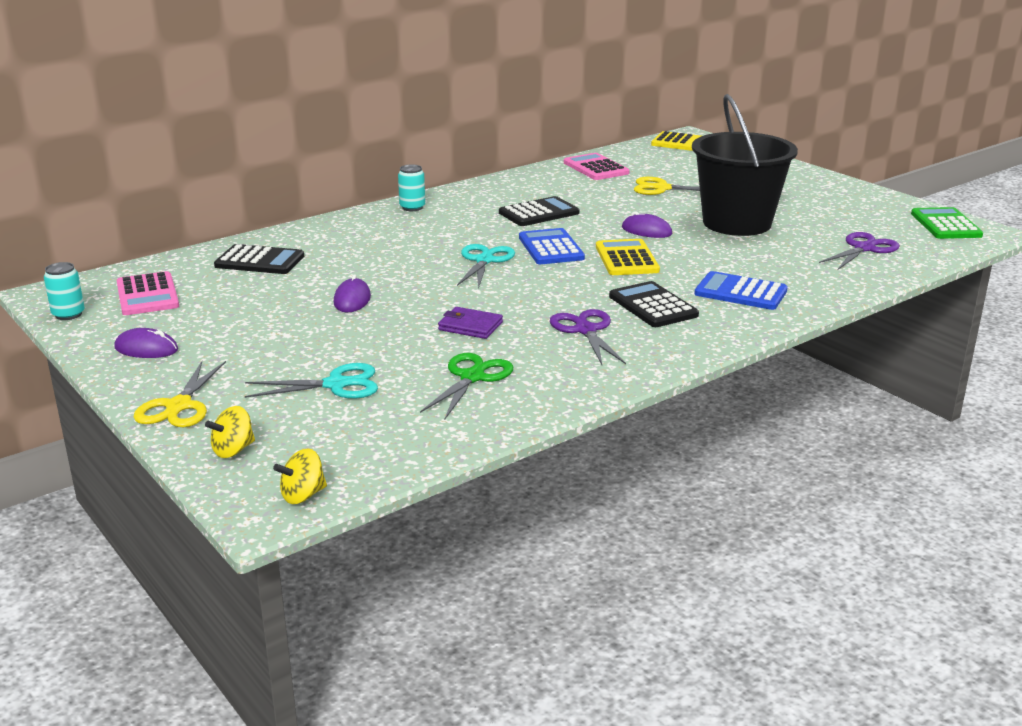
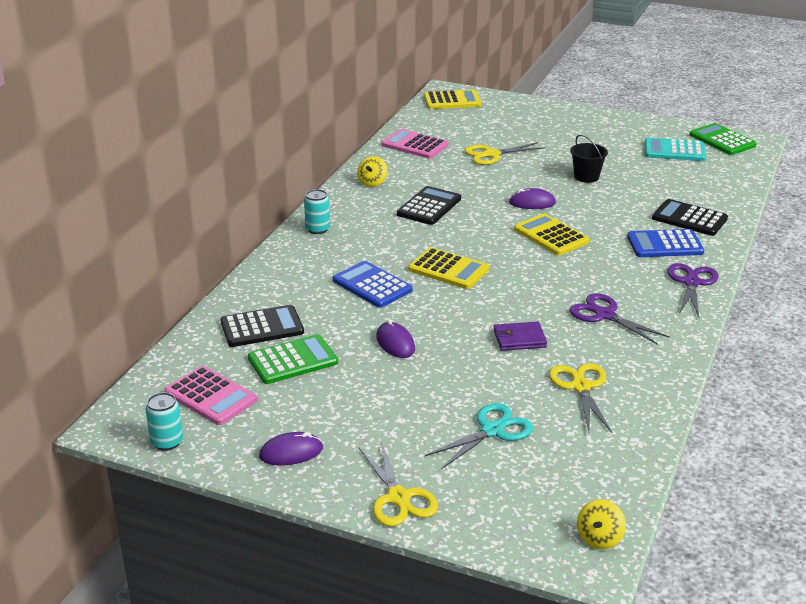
camera: 30 degrees left, 5 degrees up
yellow spinning top [205,406,255,458] -> yellow spinning top moved to [357,156,387,187]
green scissors [420,353,513,419] -> yellow scissors [549,363,612,433]
turquoise scissors [457,244,515,289] -> yellow calculator [408,247,489,289]
blue calculator [519,228,585,264] -> blue calculator moved to [333,261,413,308]
black calculator [609,281,699,327] -> black calculator moved to [652,199,728,236]
black bucket [692,94,798,236] -> black bucket [570,134,608,183], size x0.43
purple scissors [819,232,900,270] -> purple scissors moved to [667,263,718,317]
none -> green calculator [248,334,338,384]
none -> turquoise calculator [645,137,706,161]

